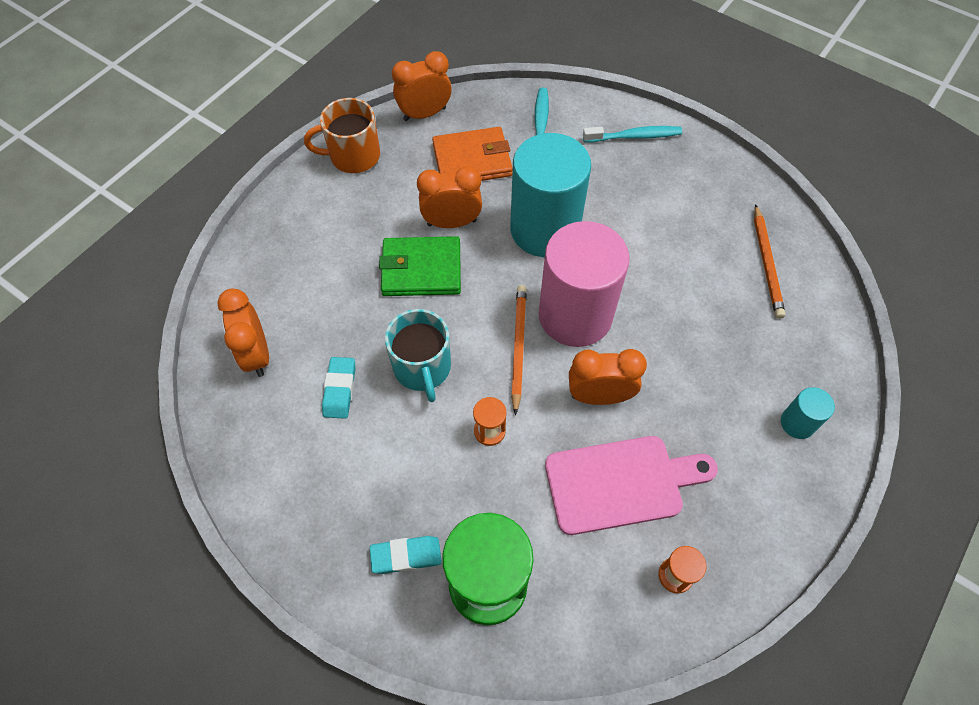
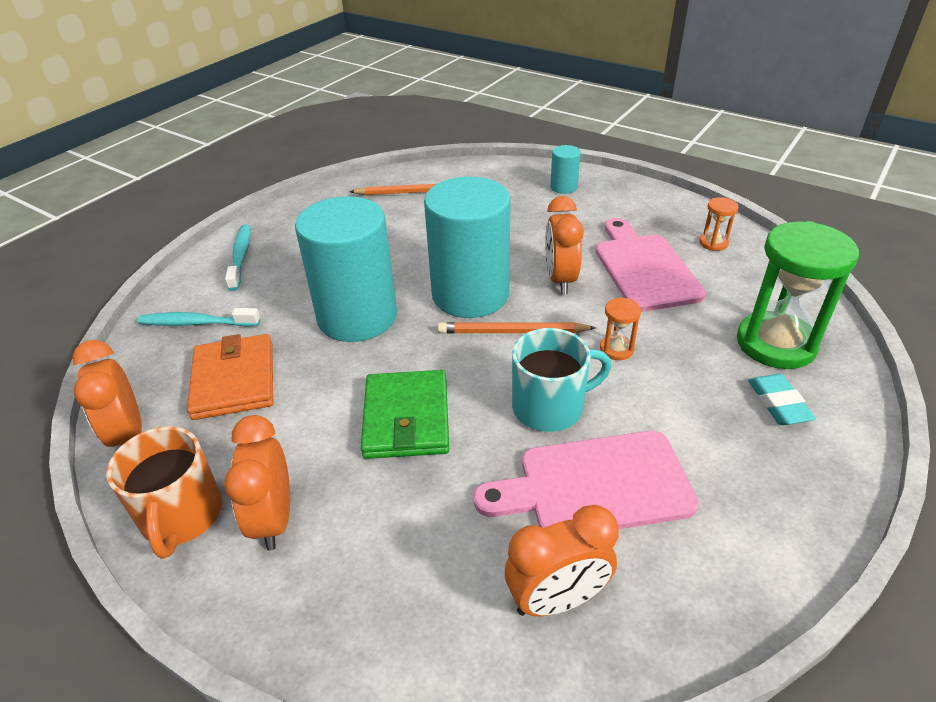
camera: 90 degrees left, 20 degrees down
turquoise eraser [322,357,355,419] -> pink cutting board [474,431,699,529]
orange clock [417,166,482,228] -> orange clock moved to [224,415,290,551]
pink cylinder [538,221,630,347] -> turquoise cylinder [424,177,511,318]

